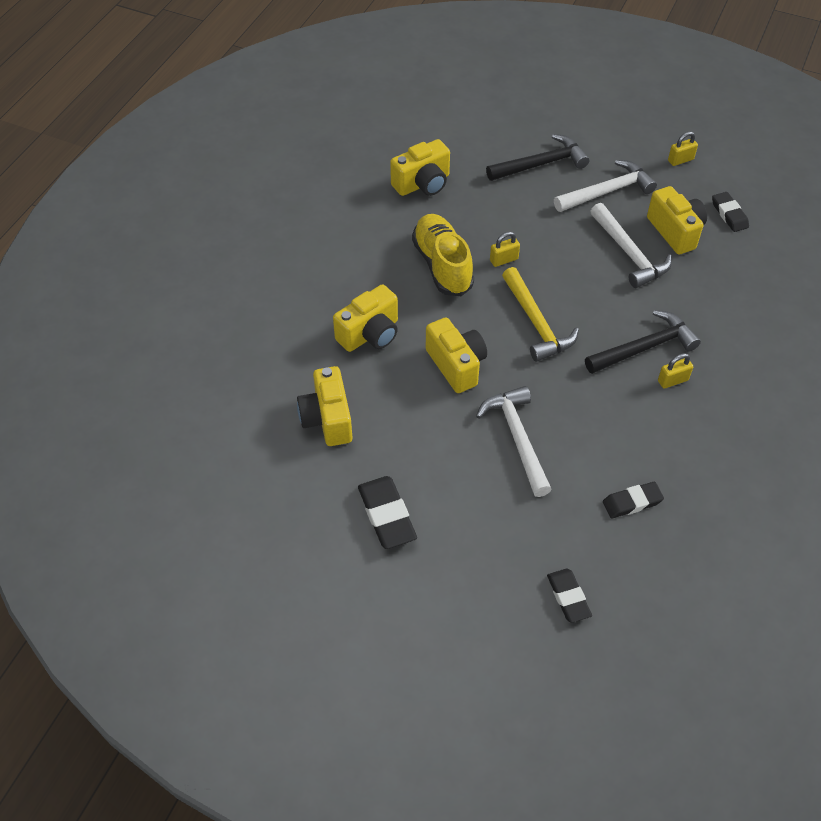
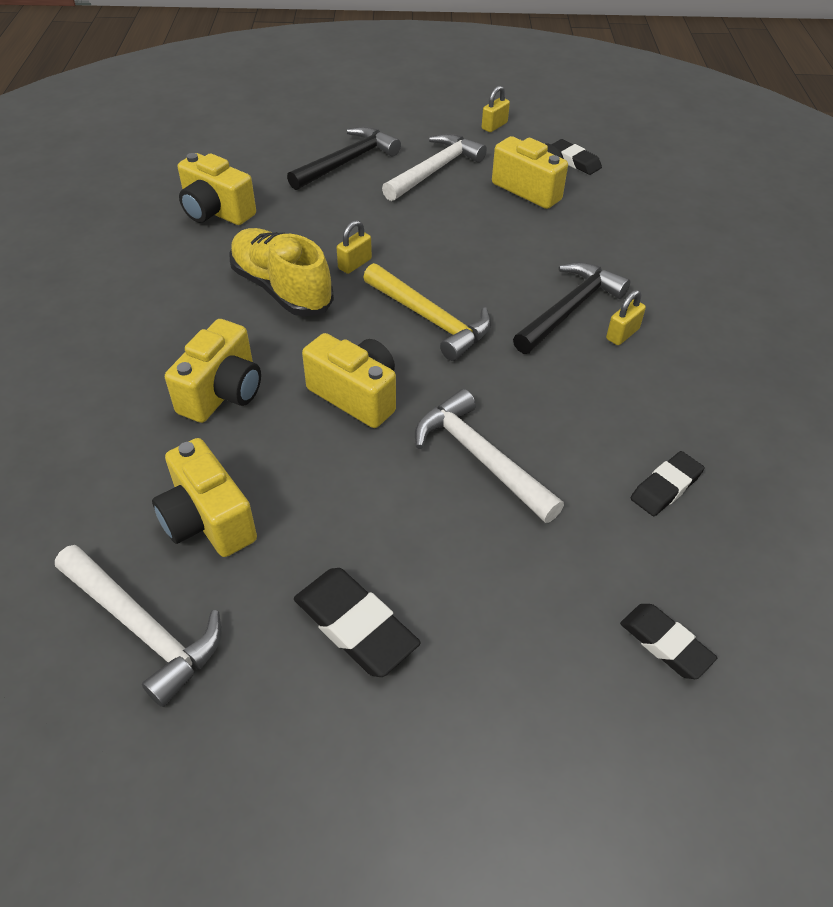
camera: 25 degrees left, 5 degrees down
yellow camera [390,139,450,196] -> yellow camera turned 90 degrees clockwise [178,153,256,225]
white hammer [590,203,672,288] -> white hammer moved to [55,545,222,707]

